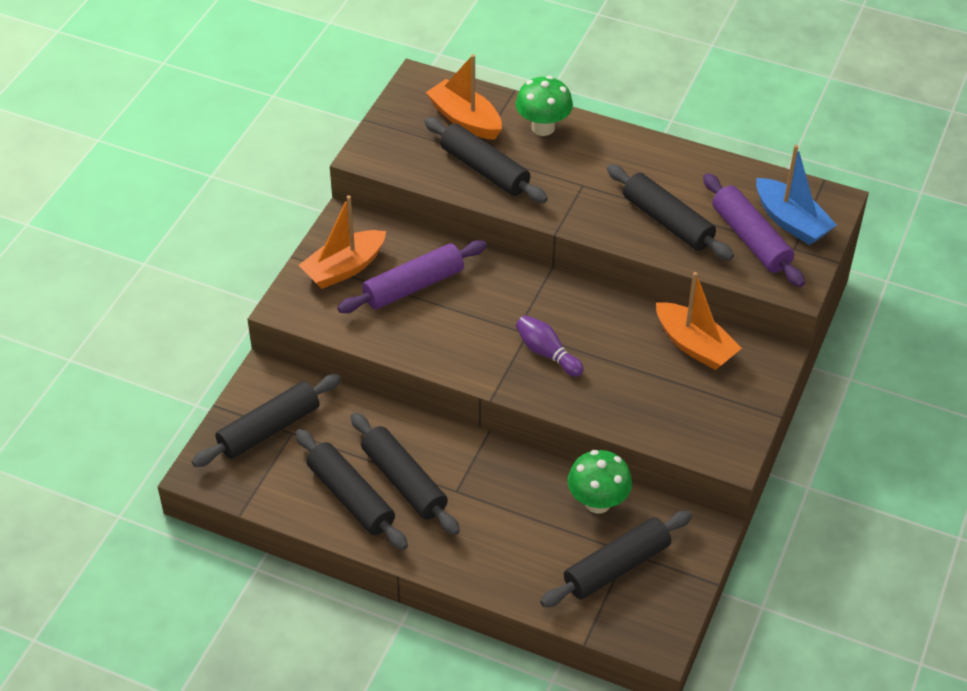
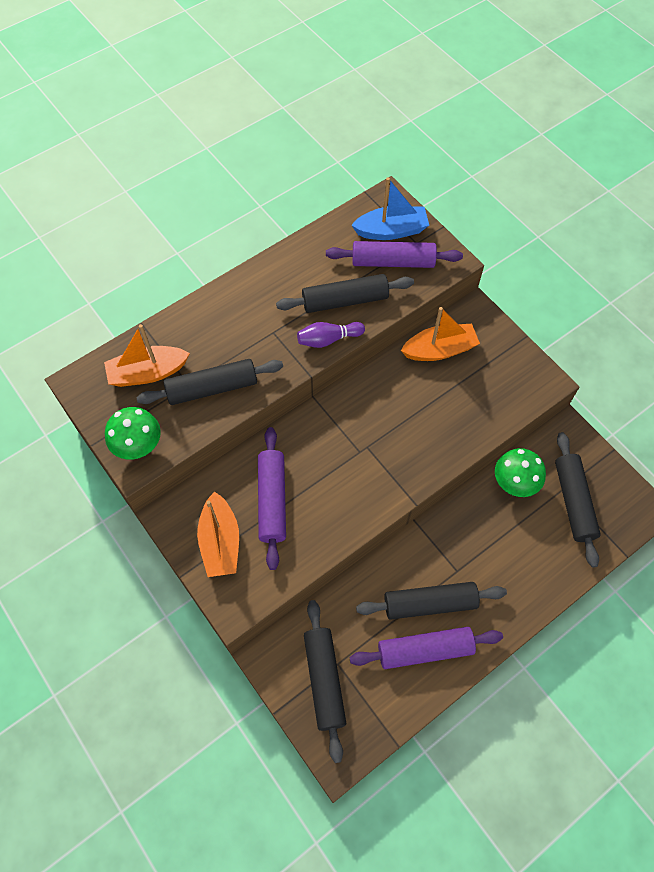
camera: 60 degrees left, 15 degrees up
black rolling pin [295,429,408,550] -> purple rolling pin [350,627,503,669]
green mushroom [515,76,573,136] -> green mushroom moved to [105,407,161,460]
purple bowling pin [516,315,584,377] -> purple bowling pin moved to [297,322,365,348]

